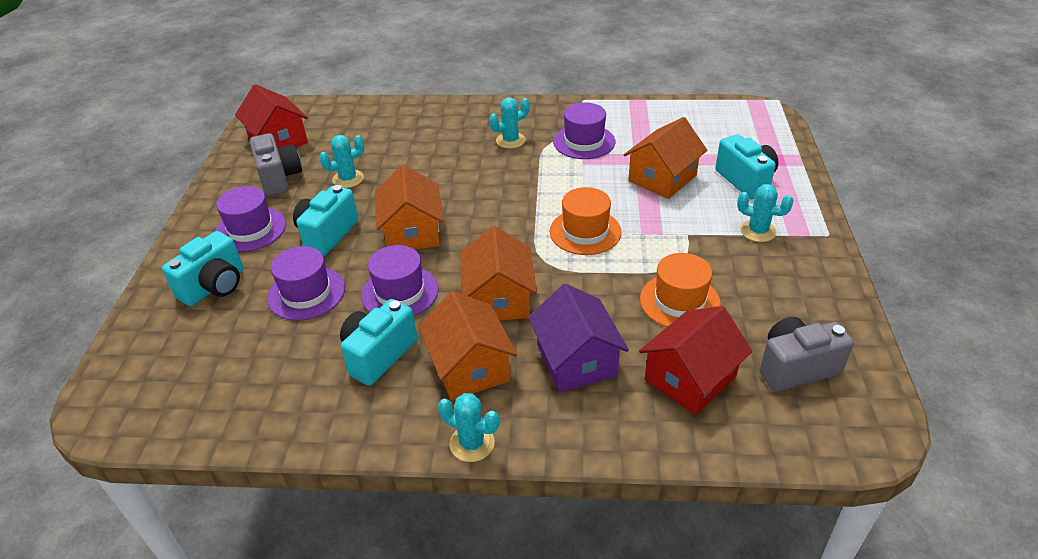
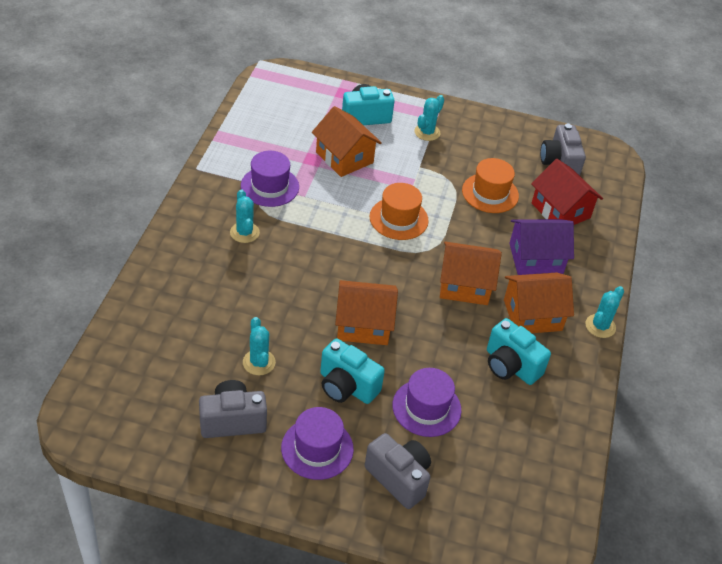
camera: 85 degrees left, 5 degrees up
turquoise camera [162,231,243,306] -> grey camera [365,433,431,509]
red house [235,84,308,148] -> none
purple hat [361,245,439,316] -> none

